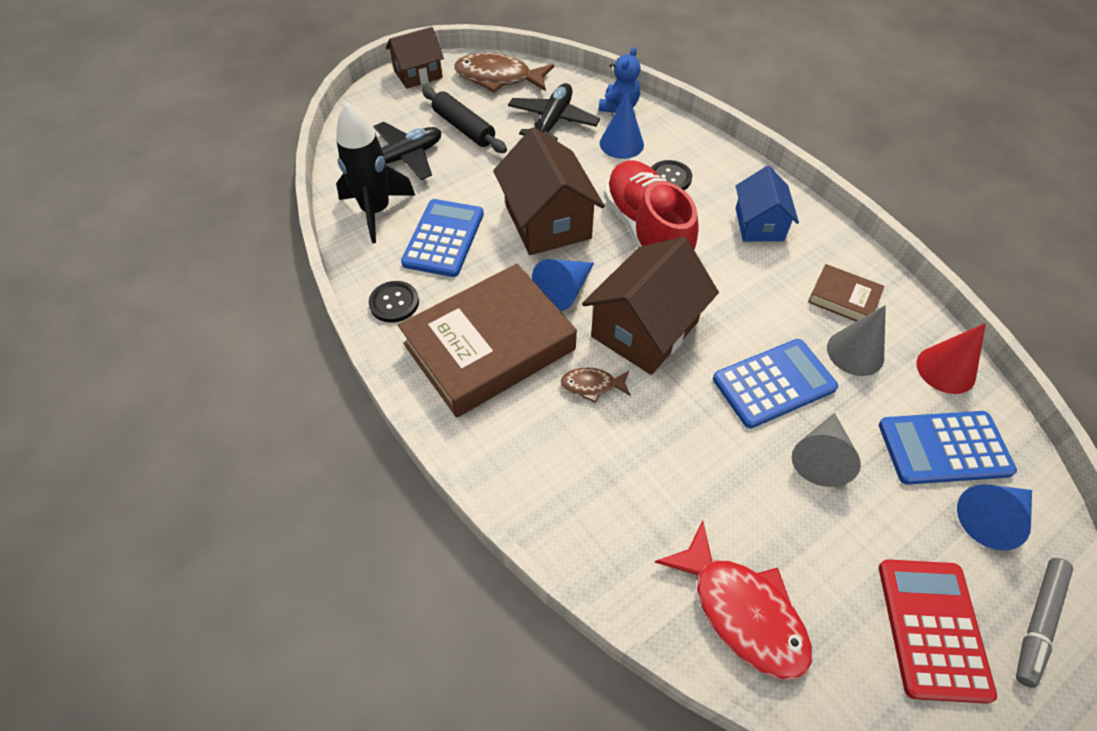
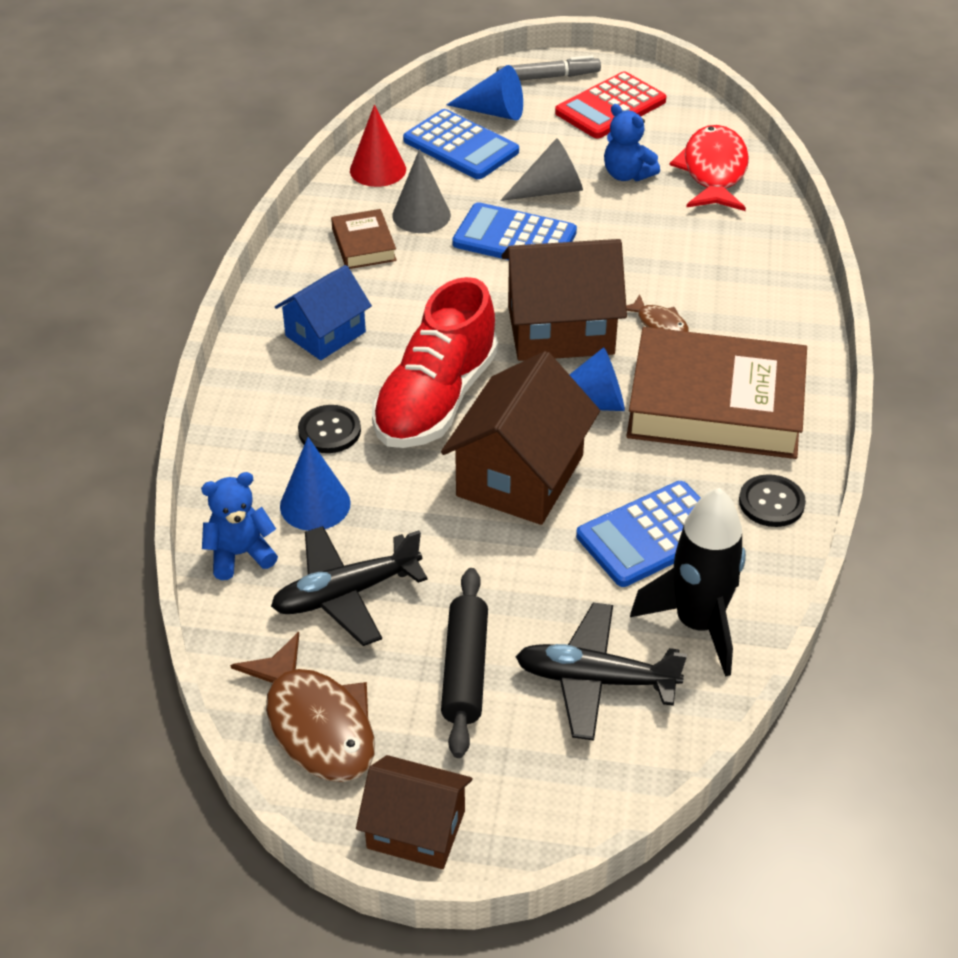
camera: 135 degrees left, 10 degrees down
none -> blue teddy bear [604,104,660,181]

